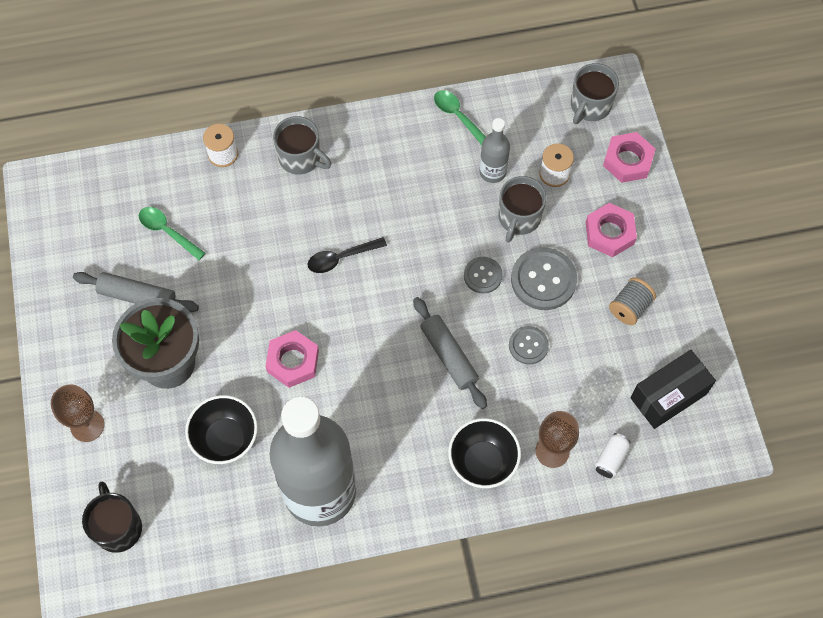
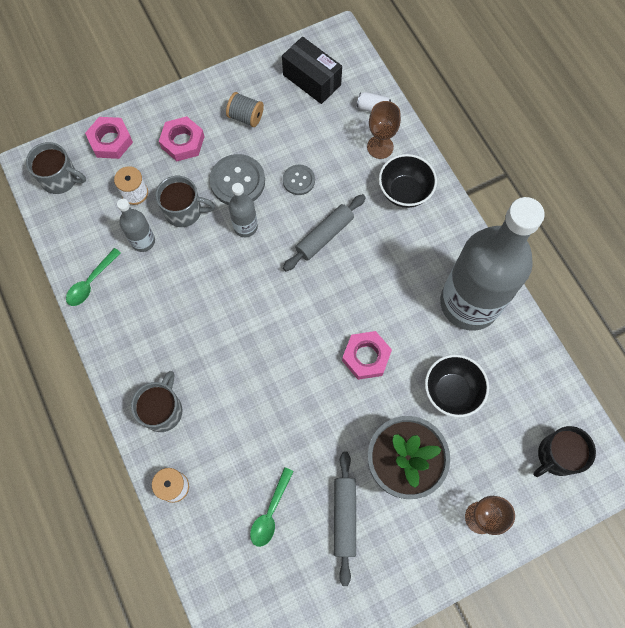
camera: 105 degrees left, 5 degrees up
black spoon [307,237,387,273] -> none
grey button [464,257,503,294] -> grey bottle [229,183,258,237]

